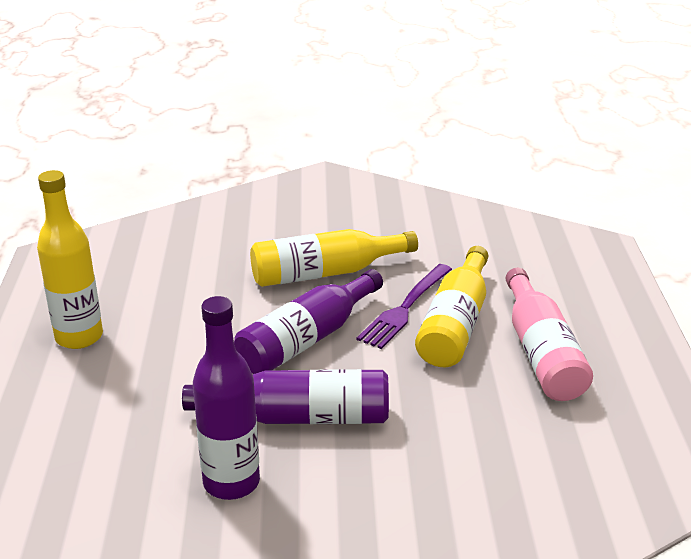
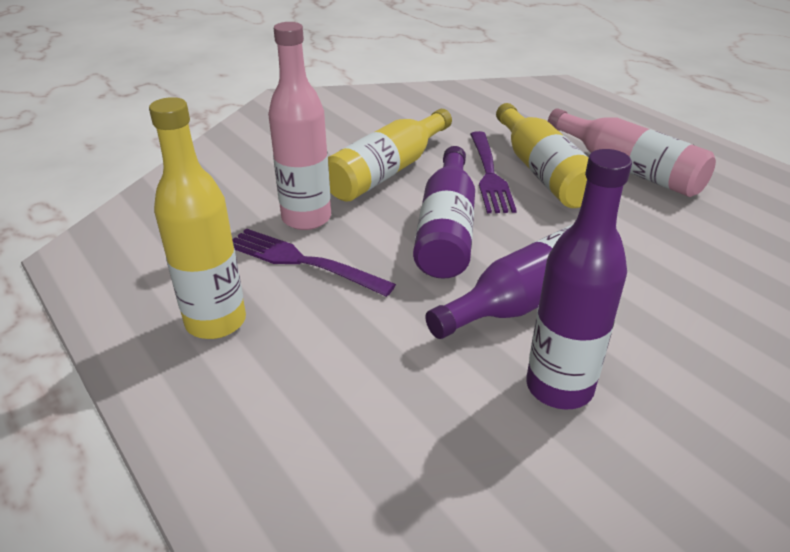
camera: 35 degrees left, 5 degrees up
none -> purple fork [232,228,396,297]
none -> pink bottle [268,22,331,230]

